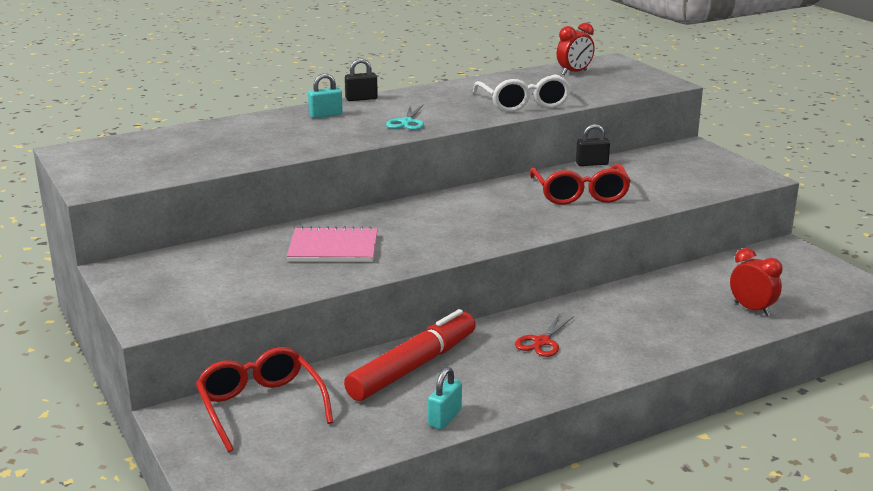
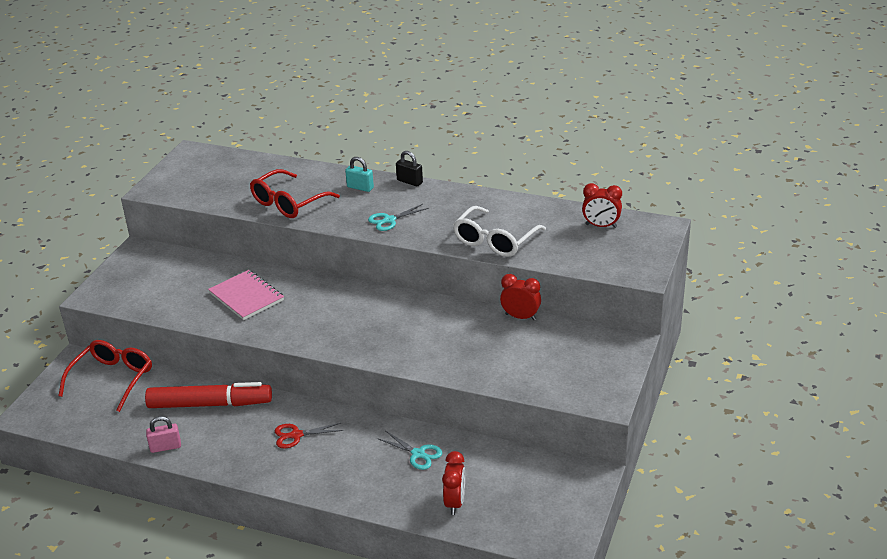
camera: 50 degrees right, 10 degrees up
turquoise padlock [428,367,462,430] -> pink padlock [146,416,181,453]
red glasses [530,164,631,205] -> red glasses moved to [250,169,340,218]
black padlock [576,124,610,166] -> red clock [500,274,541,321]
none -> turquoise scissors [377,431,442,470]

